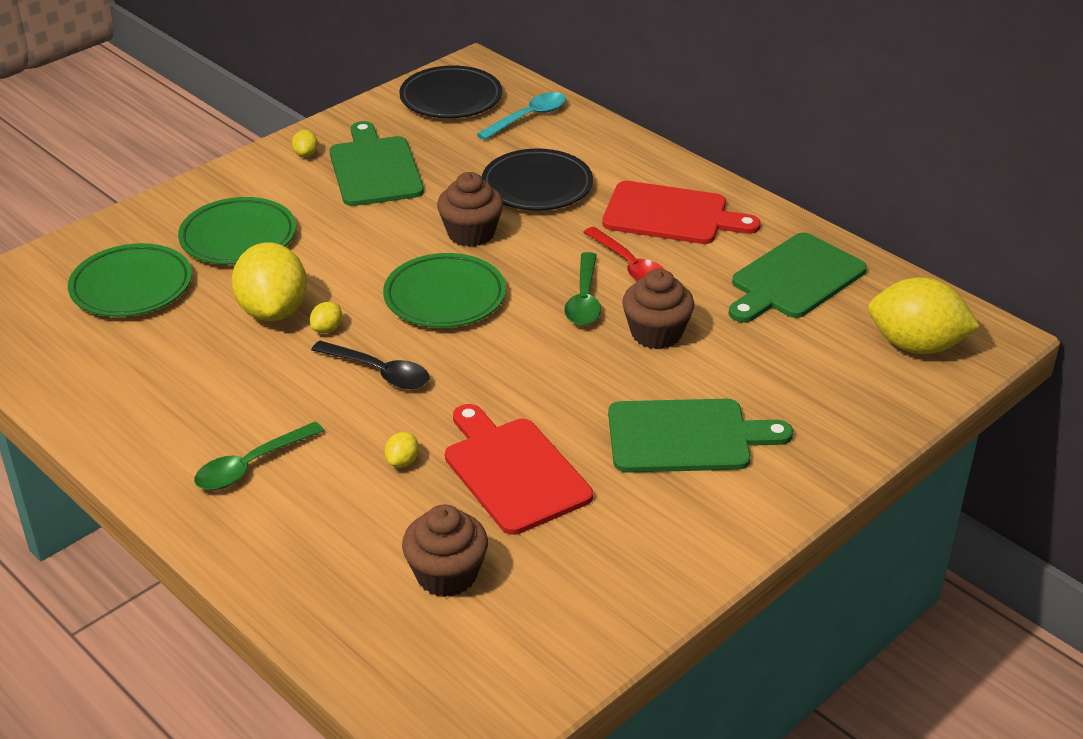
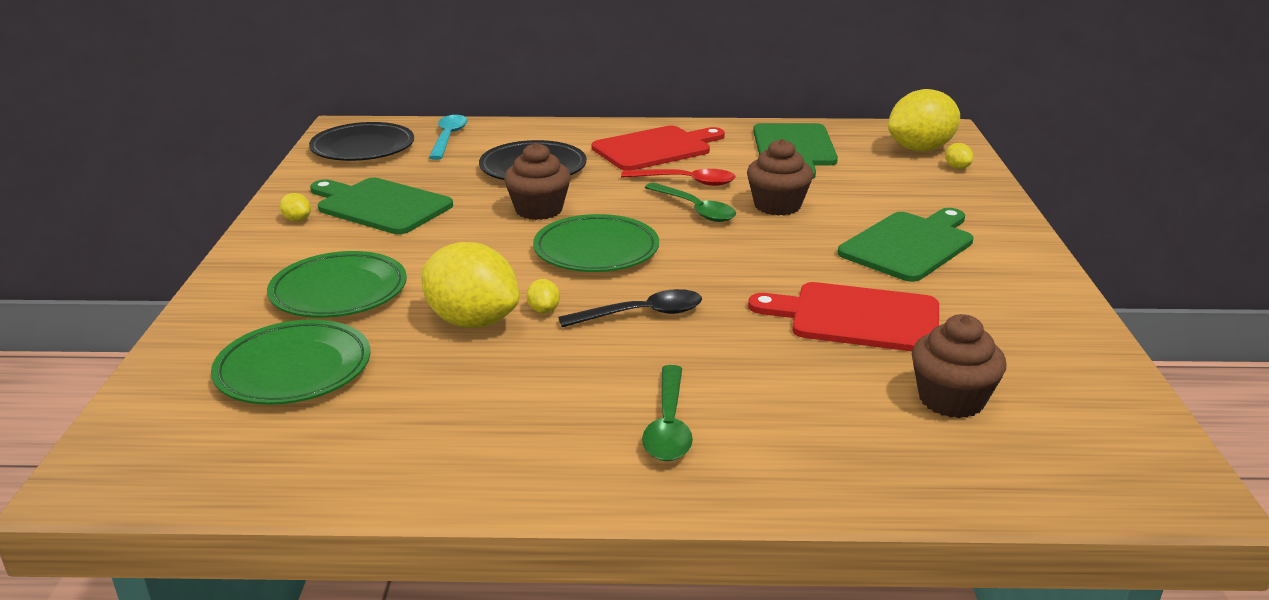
camera: 45 degrees left, 10 degrees down
yellow lemon [385,432,419,468] -> yellow lemon moved to [945,143,973,169]

